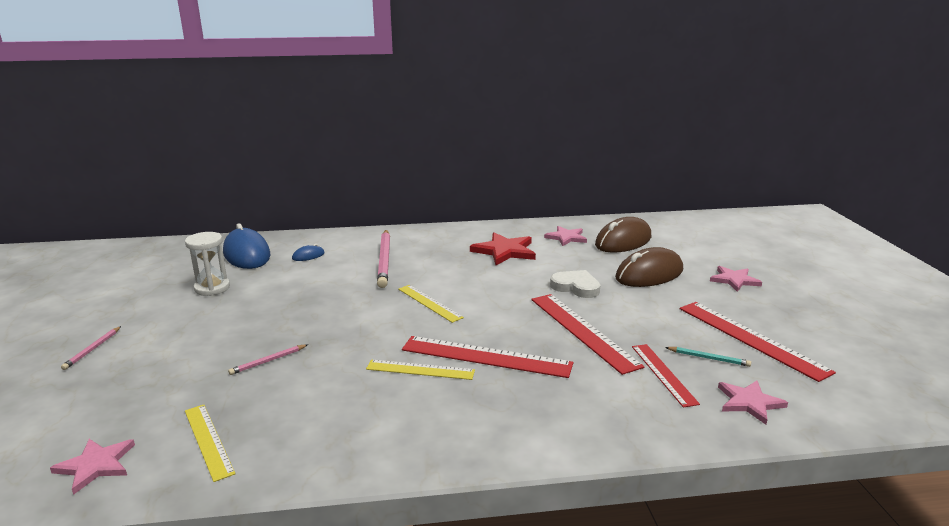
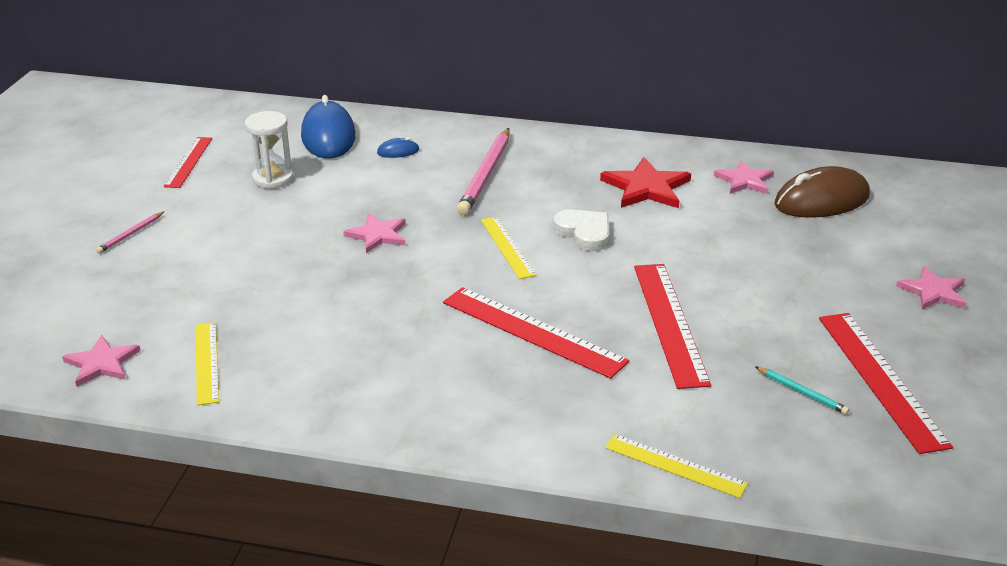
camera: 20 degrees right, 10 degrees up
pink pencil [228,344,308,375] -> none
yellow ruler [366,360,475,380] -> yellow ruler moved to [605,434,748,498]
white heart [550,270,600,298] -> white heart moved to [553,209,610,251]
brown mouse [615,247,683,287] -> none
red ruler [632,344,700,408] -> red ruler moved to [164,137,212,188]
pink star [718,381,788,425] -> pink star moved to [343,214,406,253]

